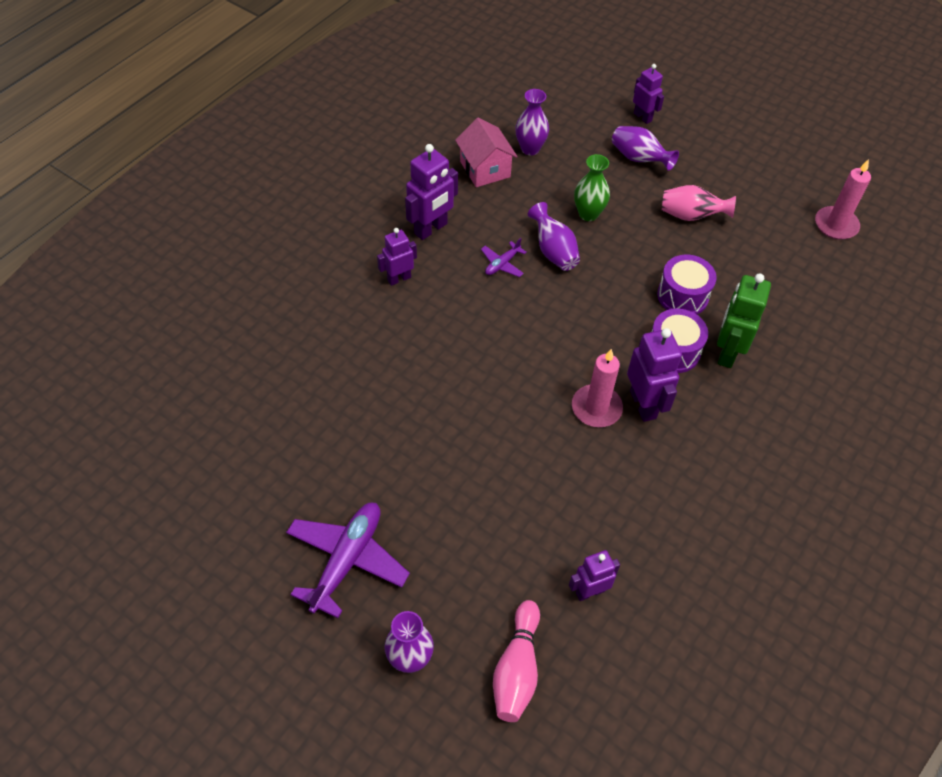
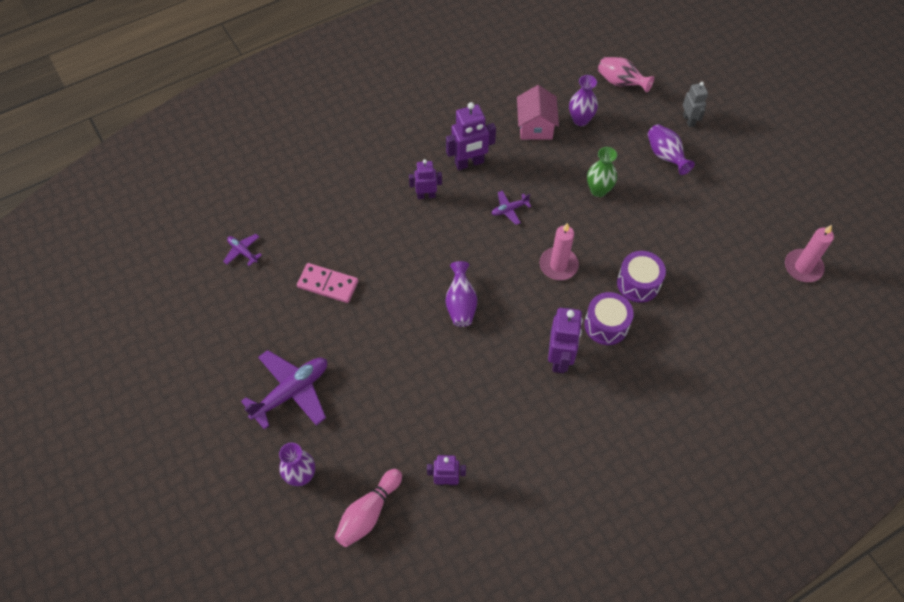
camera: 25 degrees right, 5 degrees up
purple vase [528,202,580,271] -> purple vase moved to [445,261,477,327]
pink candle [572,349,623,427] -> pink candle moved to [539,223,579,280]
purple robot [633,64,664,124] -> grey robot [683,82,708,127]
pink vase [662,185,736,221] -> pink vase moved to [598,57,654,93]
green robot [717,273,771,368] -> none
none -> purple plane [223,234,262,266]
none -> pink domino [297,263,358,303]

